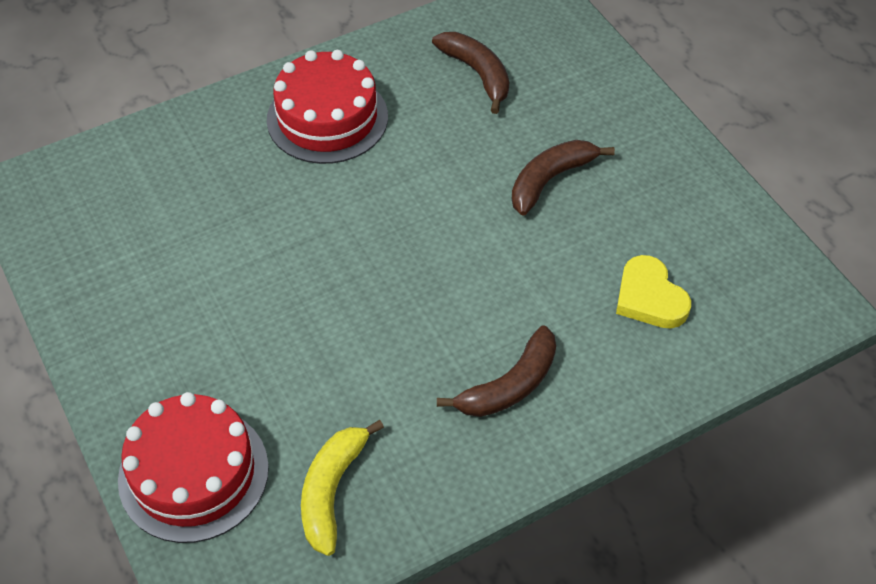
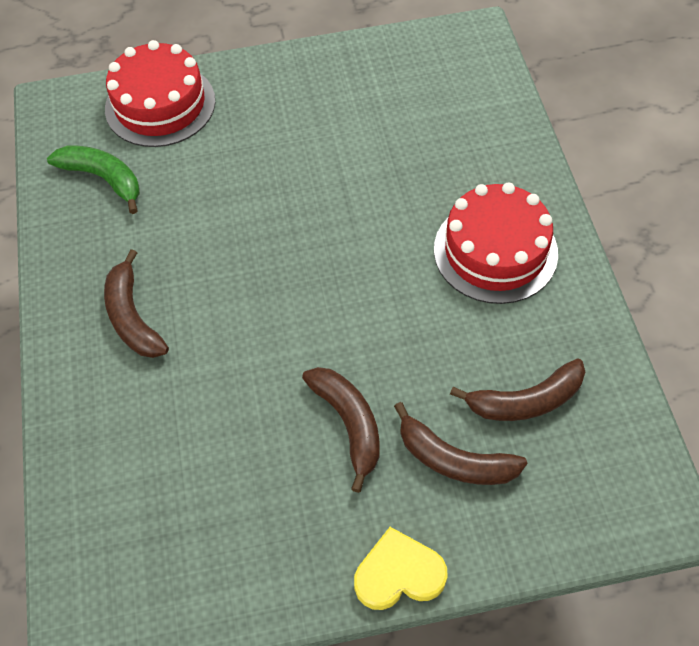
camera: 110 degrees right, 5 degrees up
yellow banana [301,420,384,556] -> green banana [47,145,140,214]
yellow heart [616,255,691,329] -> yellow heart moved to [354,527,448,610]
none -> brown banana [394,402,527,485]

